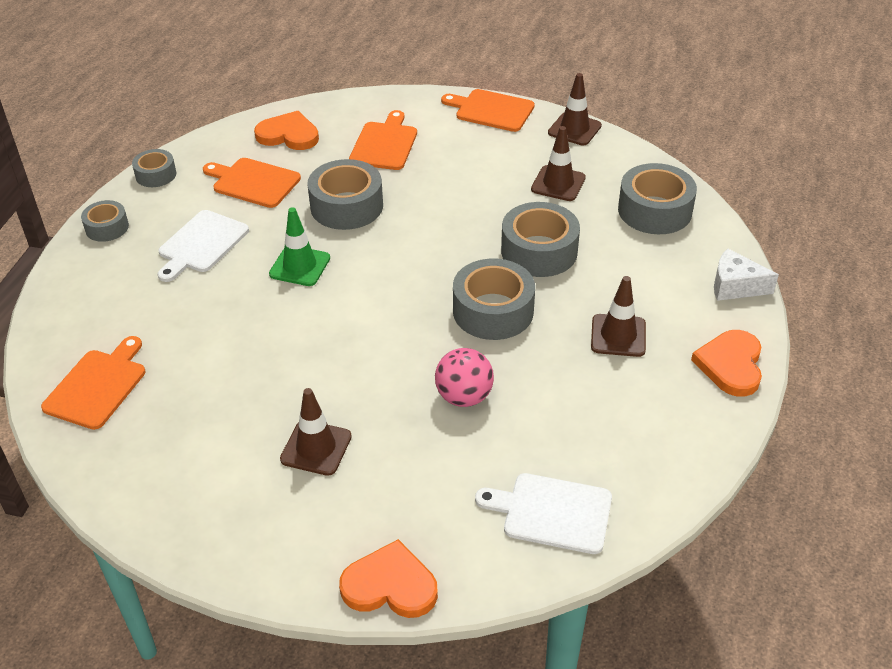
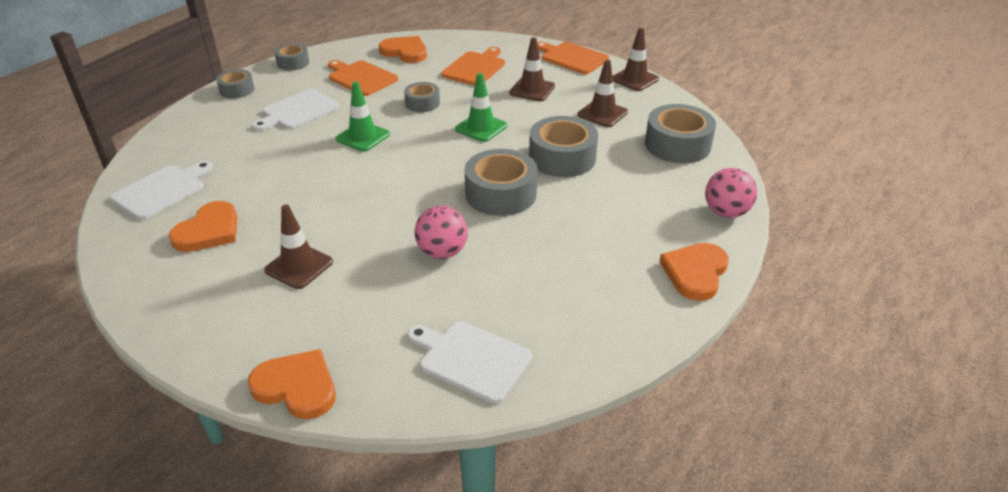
camera: 15 degrees right, 5 degrees down
orange cutting board [41,336,145,430] -> white cutting board [110,161,213,220]
grey tape [307,159,383,230] -> grey tape [404,82,440,112], size x0.57
brown traffic cone [591,276,646,357] -> brown traffic cone moved to [509,37,555,101]
white cheese [714,248,779,301] -> pink ball [705,168,757,218]
none -> orange heart [169,201,237,252]
none -> green traffic cone [455,73,507,142]

